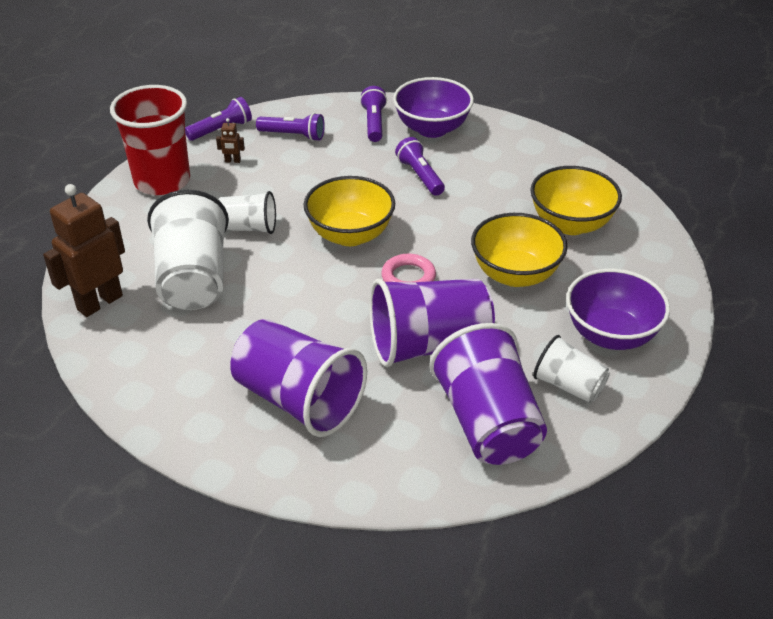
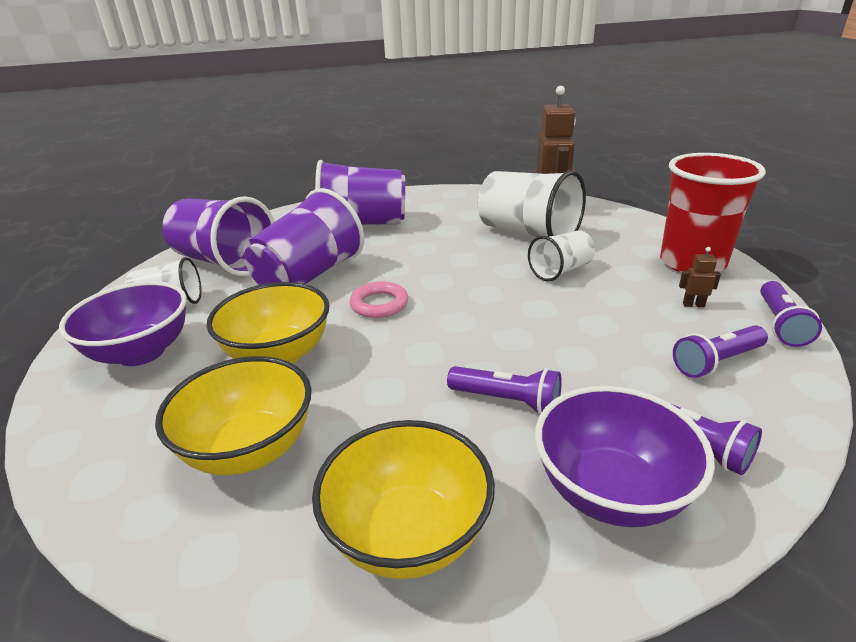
camera: 140 degrees right, 10 degrees down
brown robot [216,118,245,163] -> brown robot turned 45 degrees clockwise [679,247,721,307]
yellow bowl [304,176,395,246] -> yellow bowl moved to [312,420,495,579]

